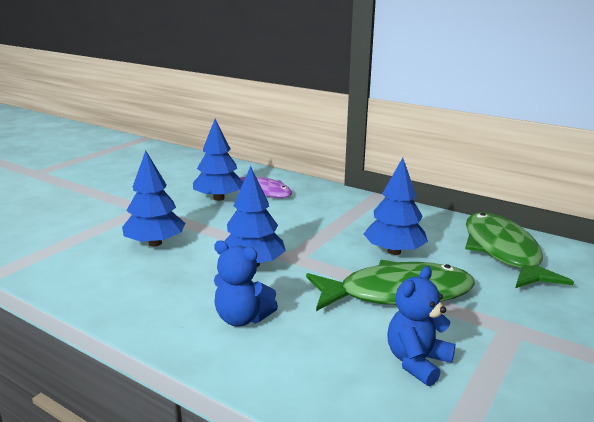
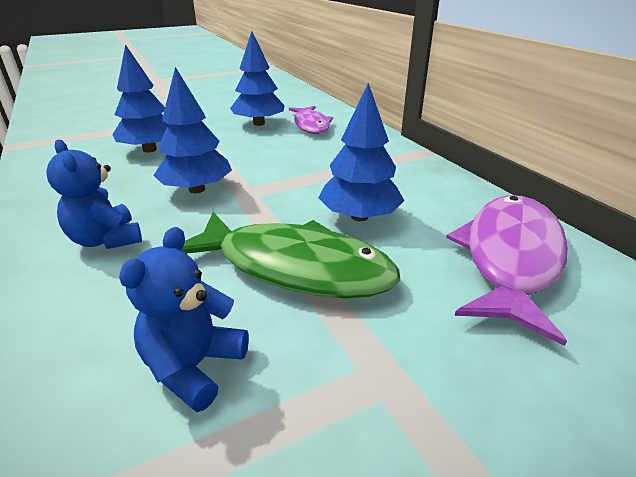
camera: 30 degrees right, 10 degrees up
blue teddy bear [387,266,456,386] -> blue teddy bear turned 45 degrees counterclockwise [119,227,249,412]
green fish [465,212,574,288] -> purple fish [446,195,568,346]

